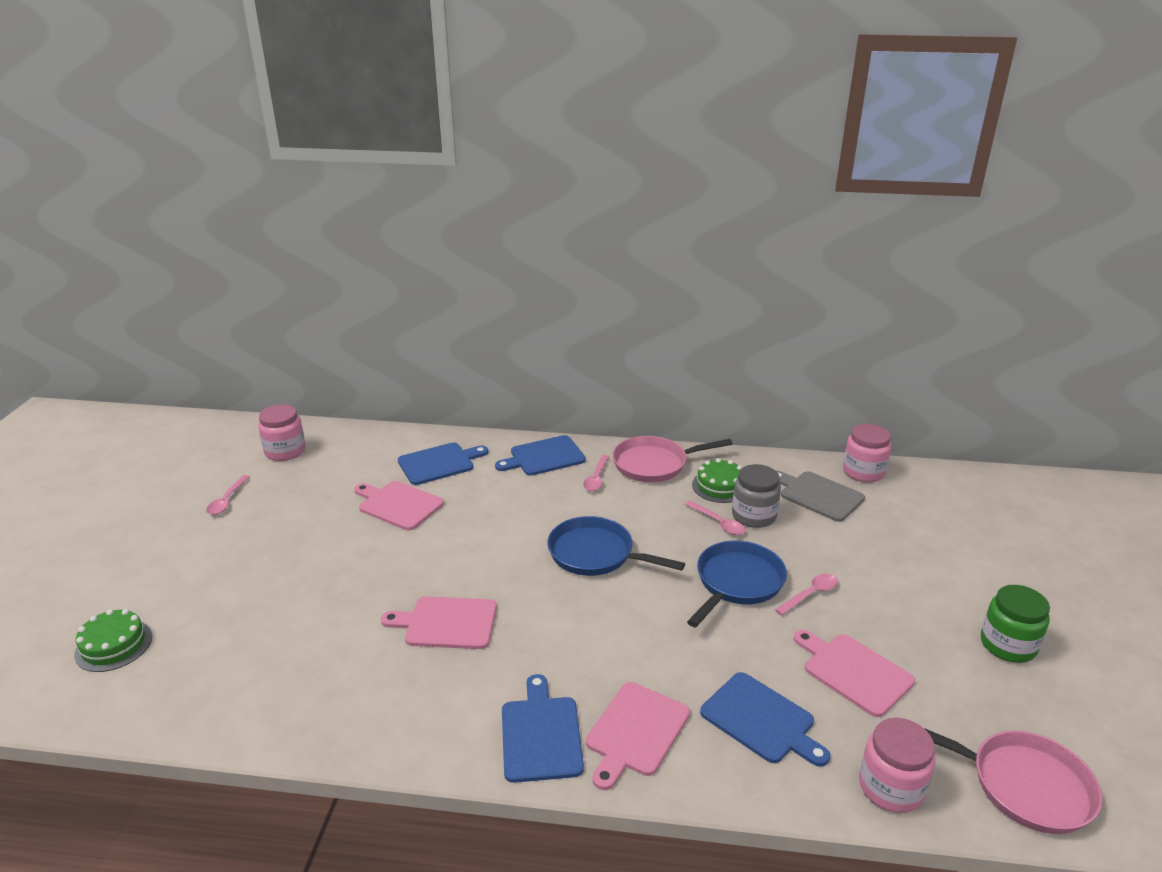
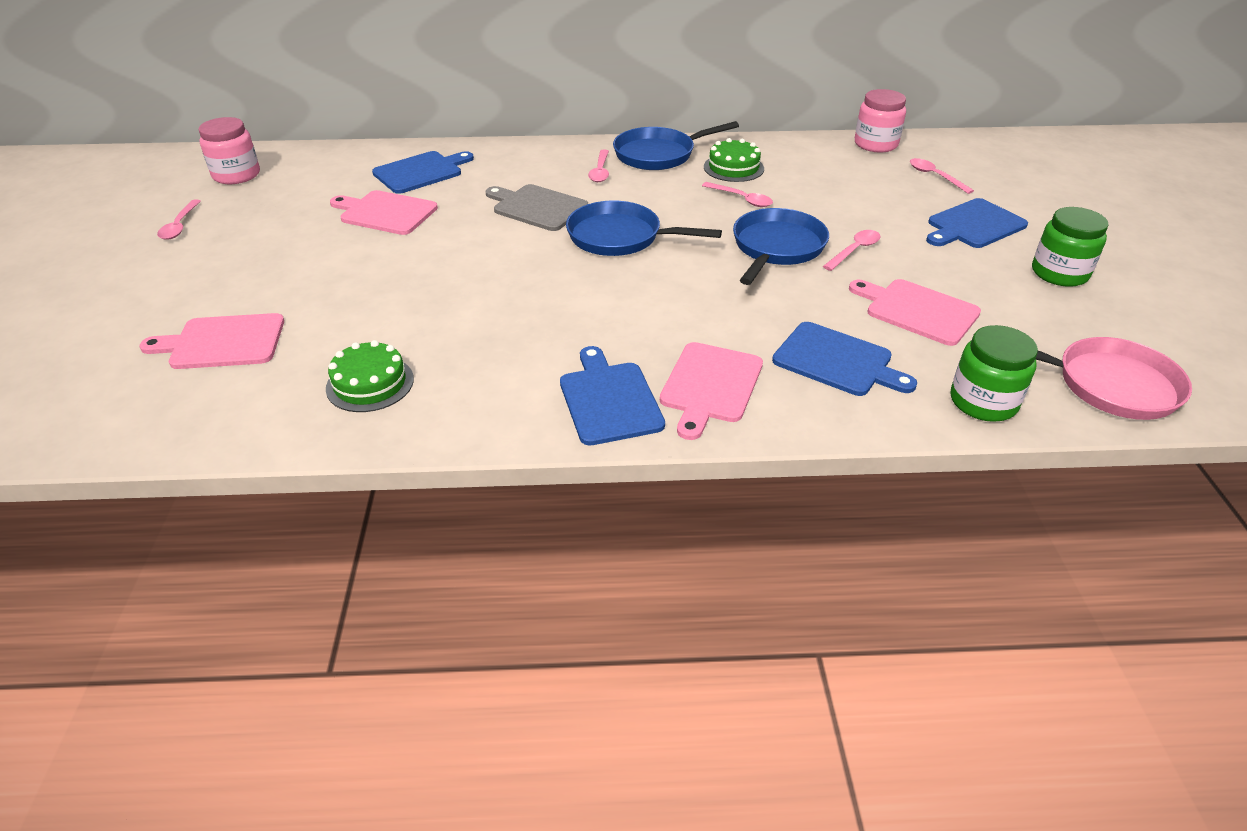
camera: 10 degrees left, 10 degrees up
green cake [74,609,152,672] -> green cake moved to [326,340,414,412]
pink cutting board [381,596,497,649] -> pink cutting board moved to [139,313,284,369]
blue cutting board [495,435,586,476] -> blue cutting board moved to [926,198,1028,248]
pink pan [612,436,733,482] -> blue pan [613,121,739,170]
grey jar [732,464,781,528] -> none
grey cutting board [776,471,865,522] -> grey cutting board moved to [486,184,588,231]
pink jar [859,718,935,813] -> green jar [951,325,1038,422]
none -> pink spoon [910,158,974,194]

